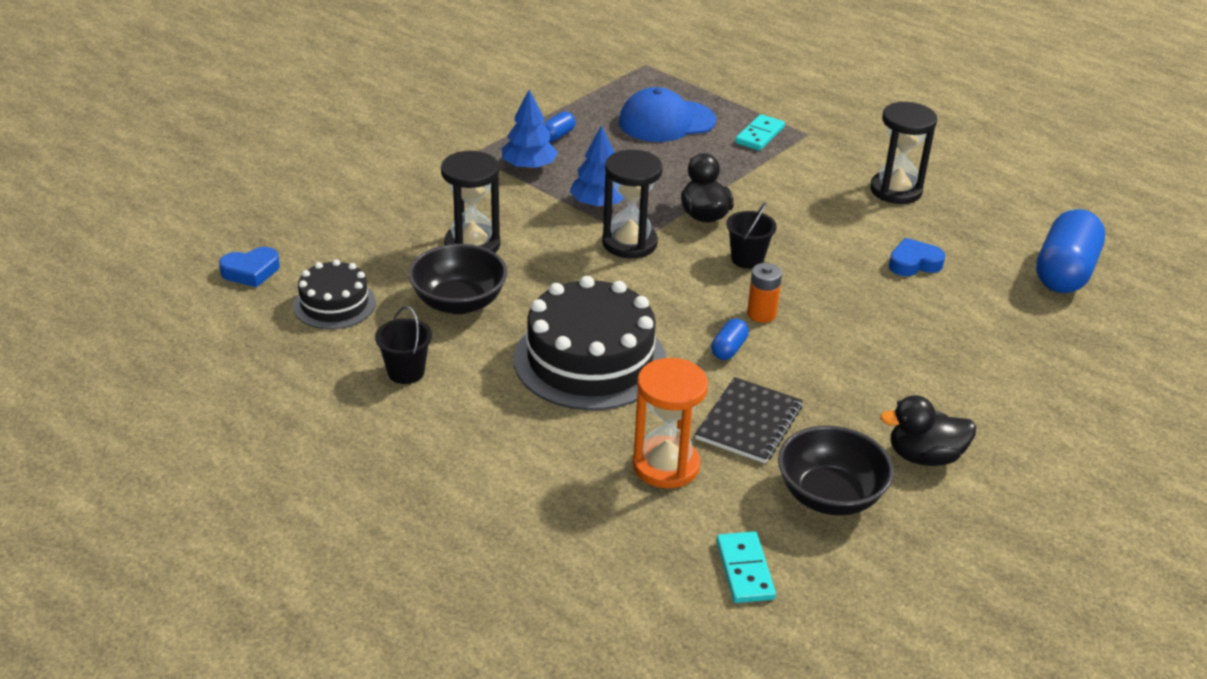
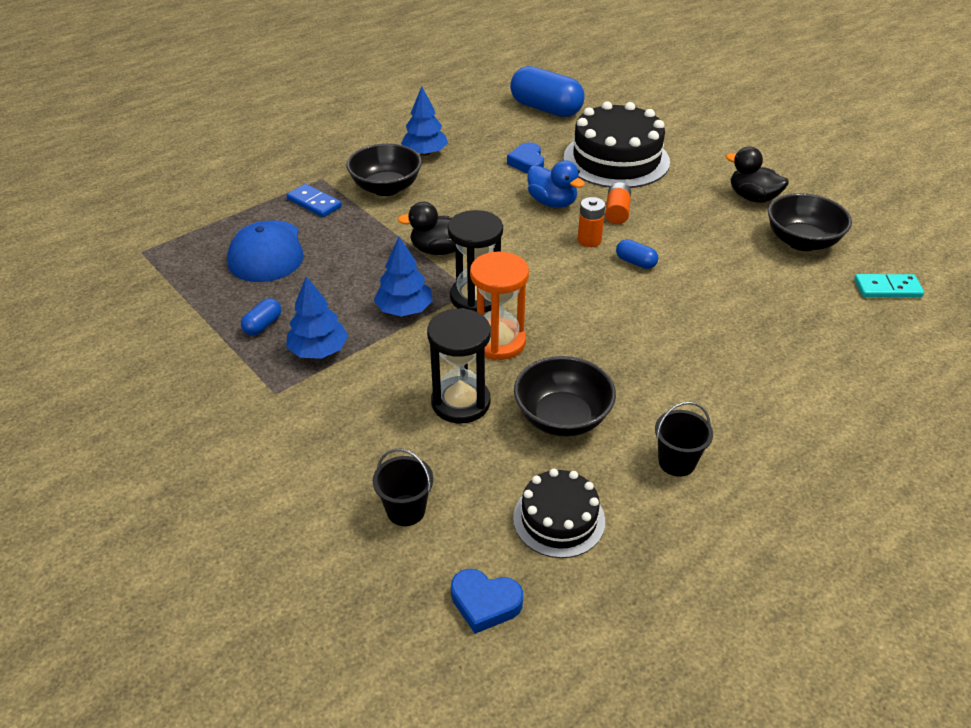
camera: 80 degrees left, 5 degrees up
blue heart [219,247,280,287] -> blue heart turned 120 degrees clockwise [451,569,523,634]
black cake [514,276,666,410] -> black cake moved to [564,101,670,188]
blue capsule [543,111,576,142] -> blue capsule turned 75 degrees clockwise [241,298,281,336]
orange hourglass [632,358,708,488] -> orange hourglass moved to [470,252,529,360]
black notebook [695,377,803,463] -> none
black bucket [726,202,777,269] -> black bucket moved to [373,448,433,526]
turquoise domino [735,114,785,151] -> blue domino [287,184,342,217]
black hourglass [870,101,937,204] -> blue tree [401,87,448,156]
black duck [880,395,976,466] -> black duck turned 120 degrees clockwise [726,147,789,203]
none -> black bowl [346,143,422,196]
none -> blue duck [527,160,585,208]
none -> orange battery [605,182,631,224]

